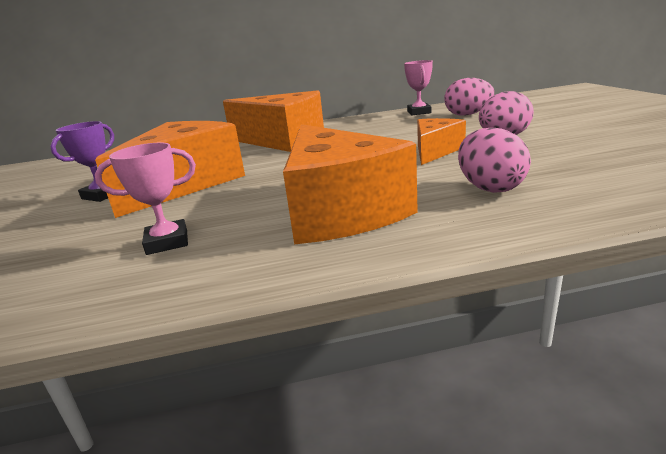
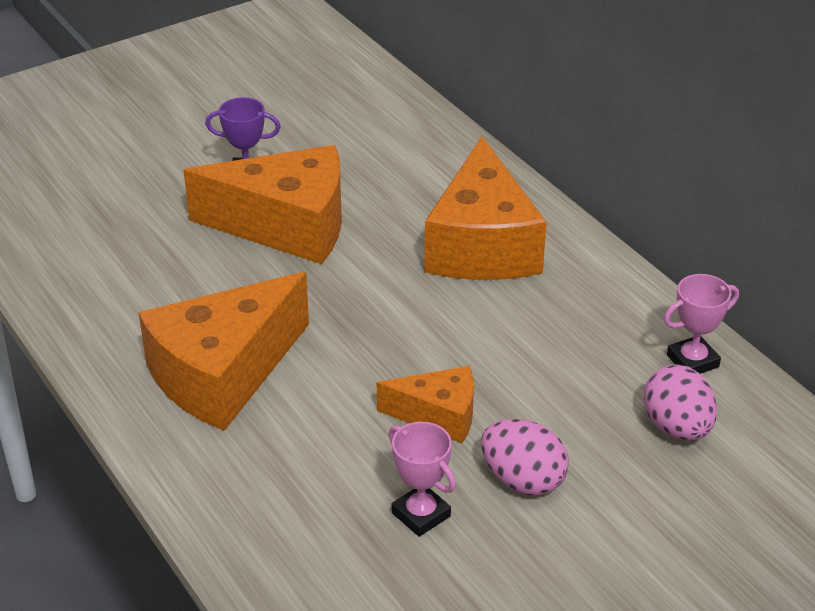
camera: 65 degrees right, 15 degrees up
pink trophy [95,142,196,255] -> pink trophy moved to [389,422,456,537]
pink egg [458,128,531,193] -> none

